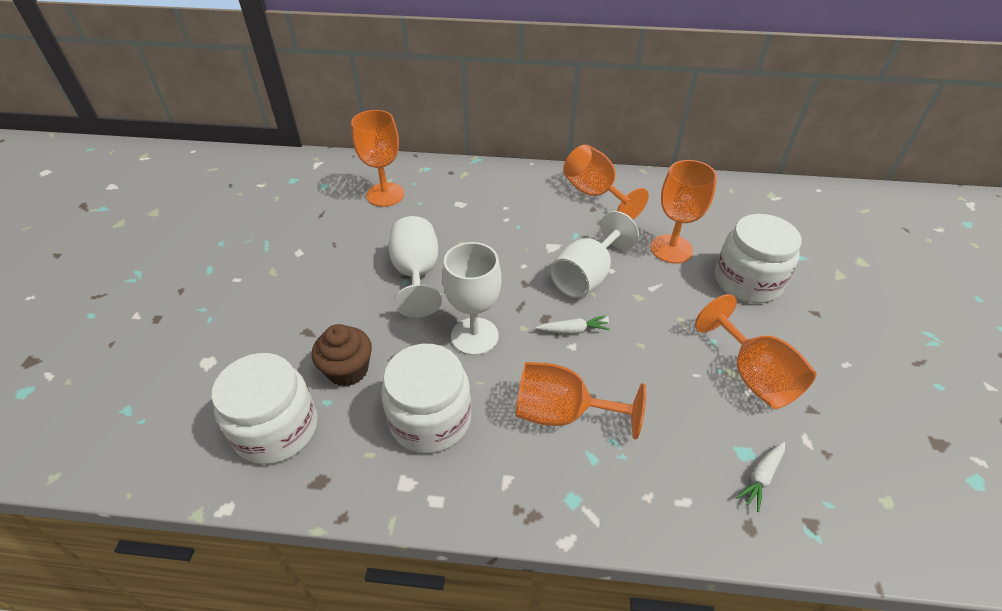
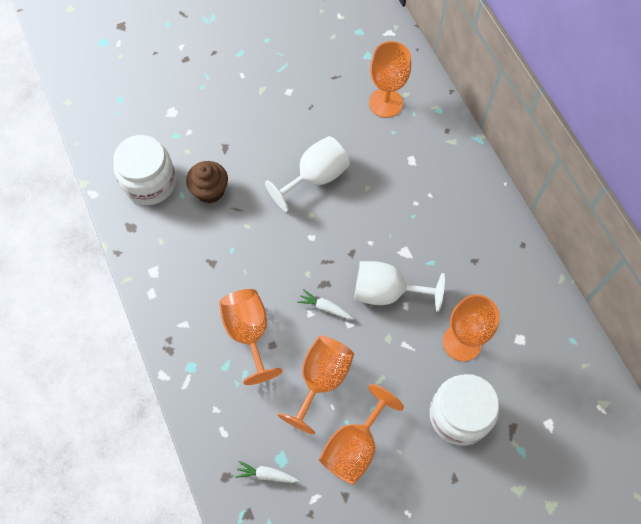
camera: 60 degrees right, 20 degrees up
white jar [381,344,472,453] -> none
white goblet [442,242,501,355] -> none
white carrot [536,316,610,334] -> white carrot turned 150 degrees clockwise [297,289,354,319]
orange goblet [563,145,649,219] -> orange goblet moved to [278,336,354,435]

